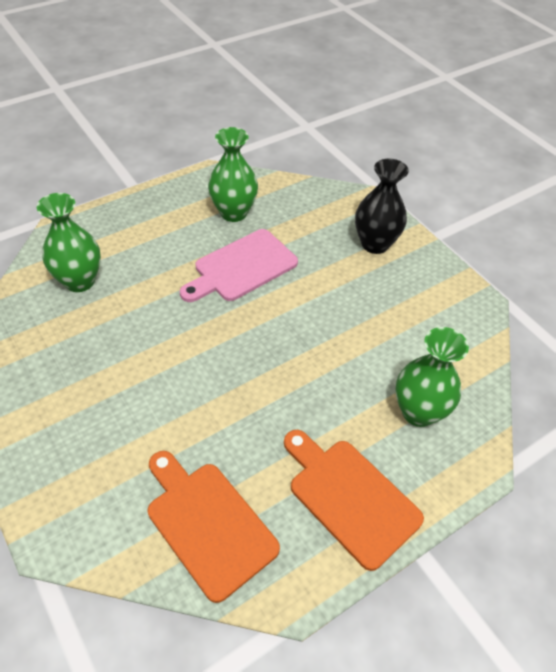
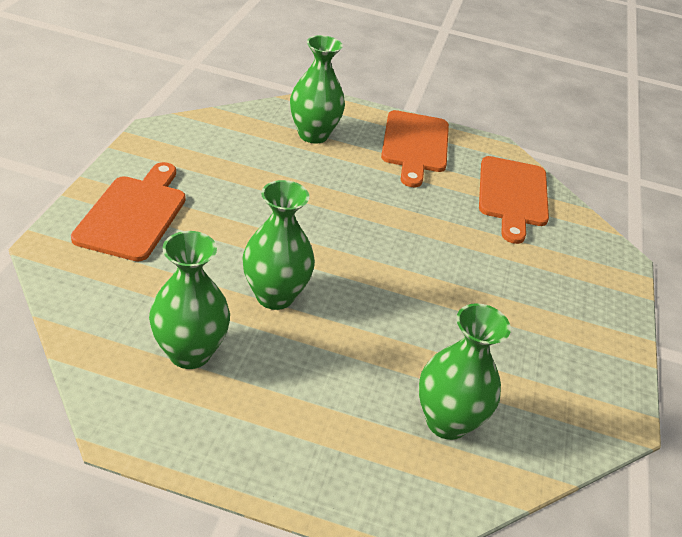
camera: 135 degrees left, 10 degrees down
pink cutting board [180,229,298,302] -> green vase [242,180,315,310]
black vase [355,159,409,254] -> orange cutting board [71,162,186,261]

